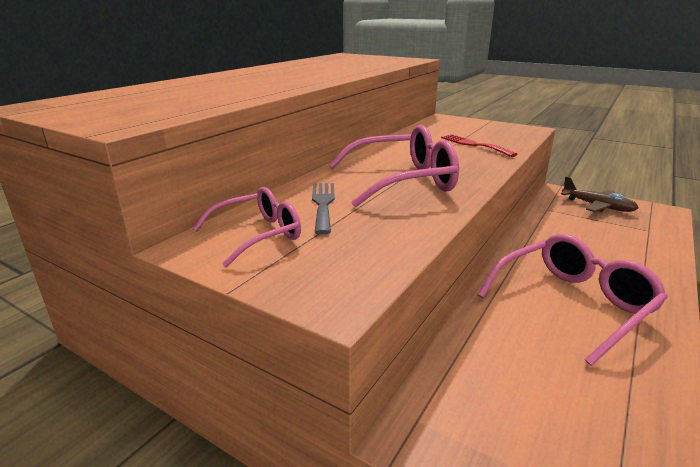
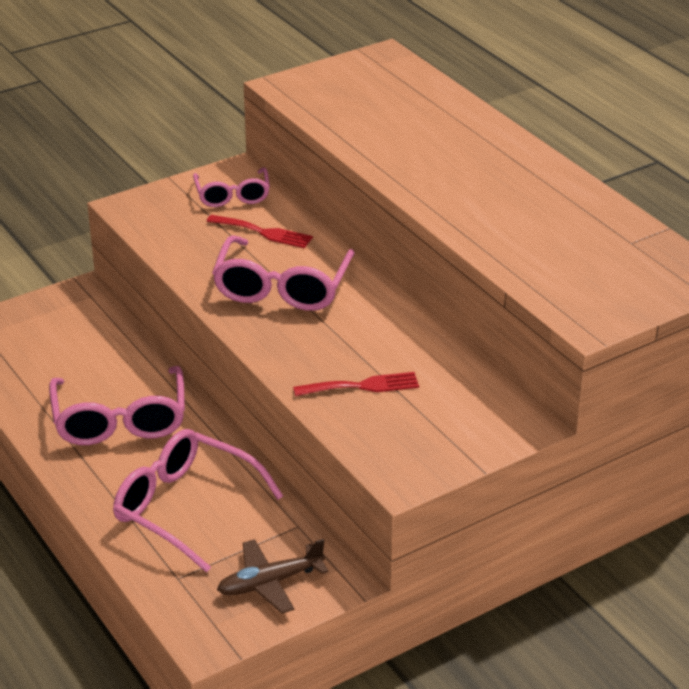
camera: 115 degrees right, 10 degrees up
grey fork [312,183,335,235] -> red fork [206,215,313,248]
none -> pink glasses [113,429,283,572]

